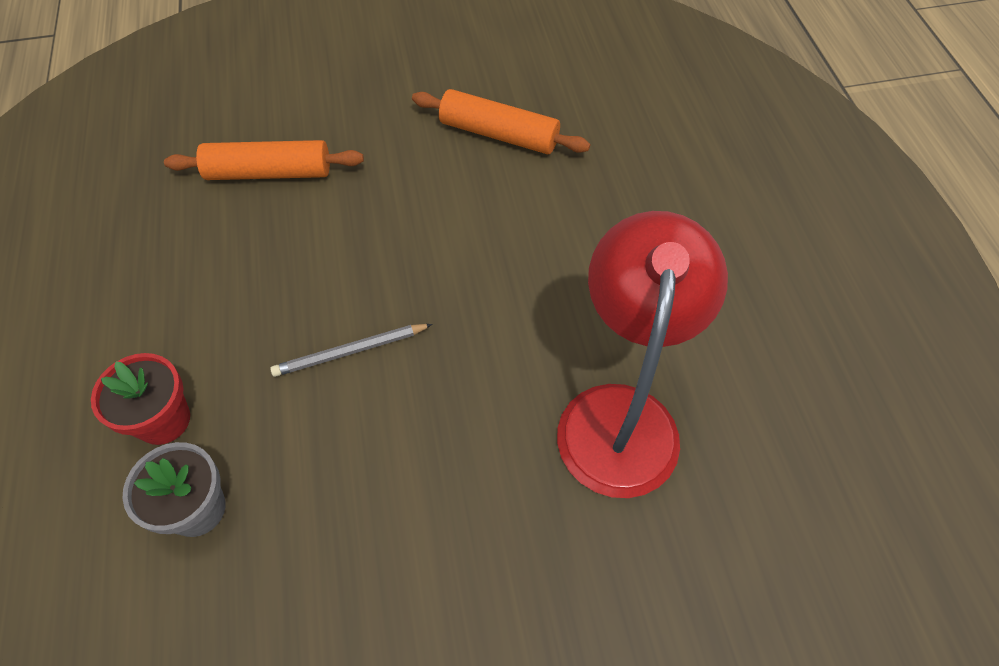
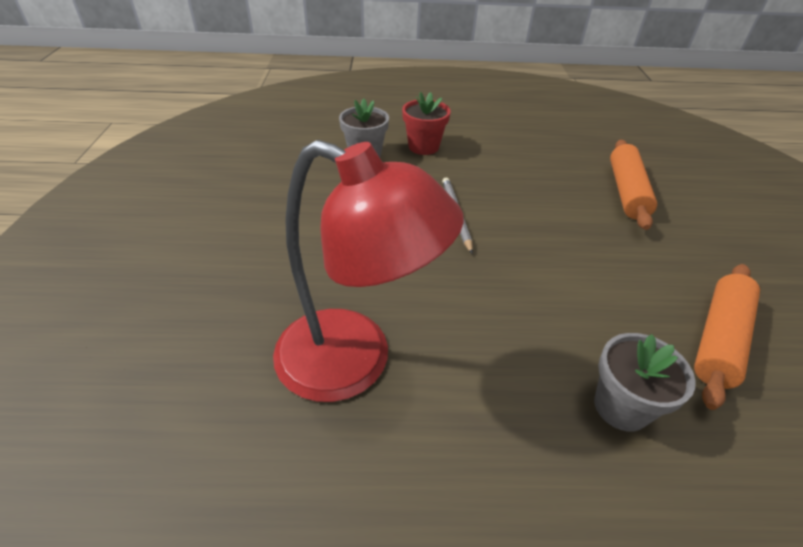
camera: 100 degrees right, 15 degrees down
none -> grey flower pot [594,333,696,432]

